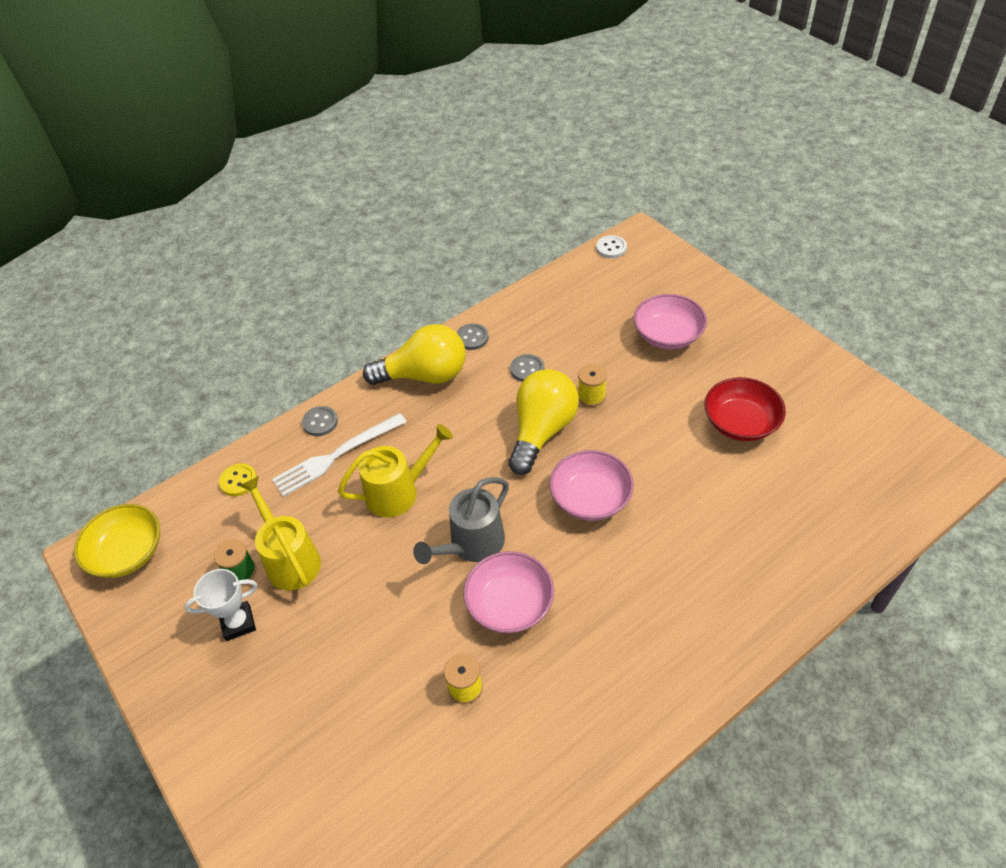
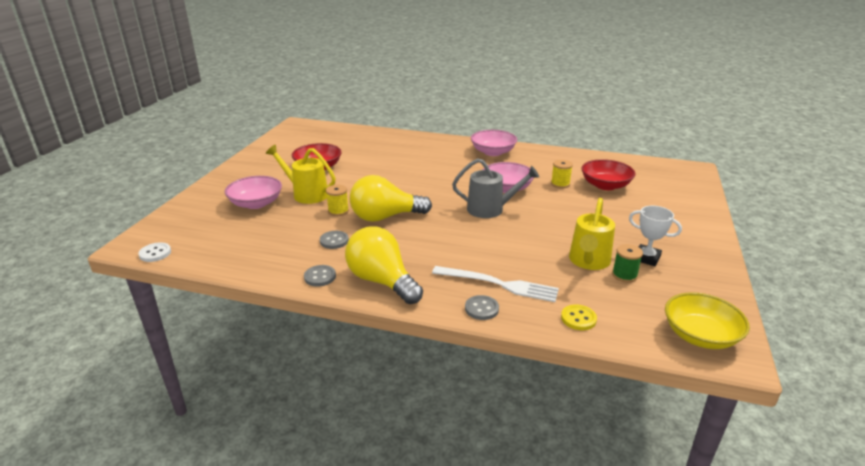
camera: 130 degrees left, 20 degrees down
yellow watering can [338,424,453,517] -> yellow watering can moved to [266,145,335,204]
pink bowl [549,450,634,521] -> pink bowl moved to [471,130,517,156]
none -> red bowl [581,159,636,190]

